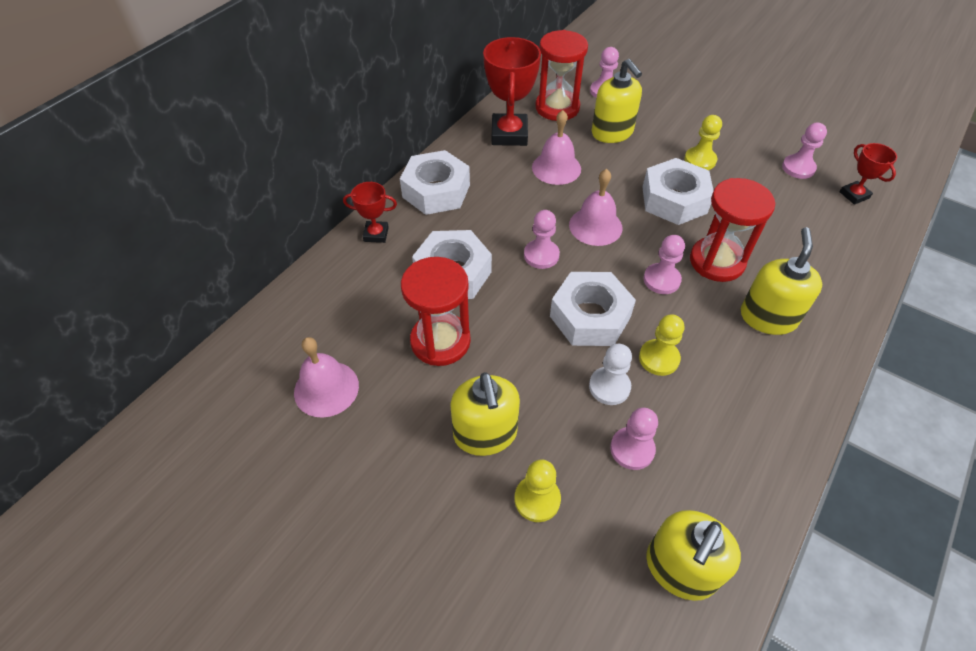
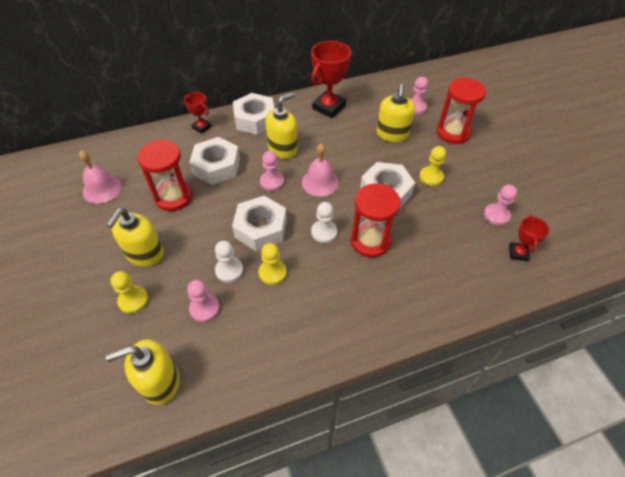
camera: 35 degrees right, 0 degrees up
pink bell [532,110,581,185] -> none
red hourglass [535,30,588,121] -> red hourglass moved to [437,78,486,144]
pink pawn [644,235,685,294] -> white pawn [311,202,337,243]
yellow soap dispenser [741,227,822,335] -> yellow soap dispenser moved to [265,92,298,159]

